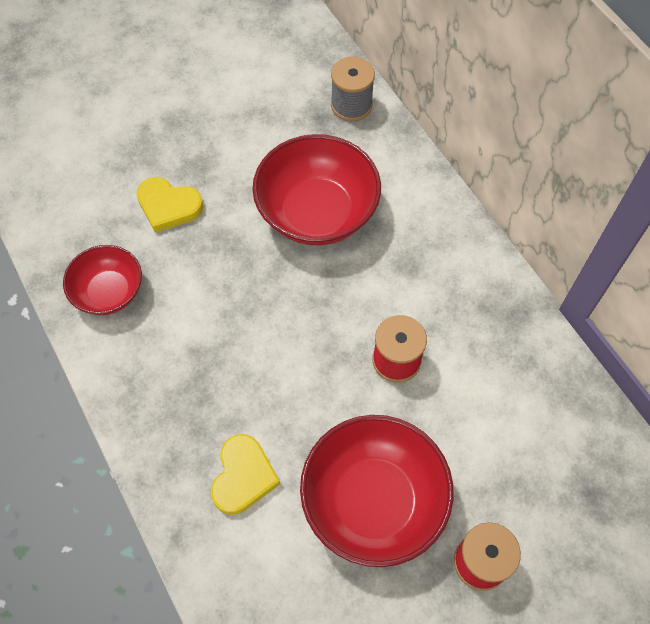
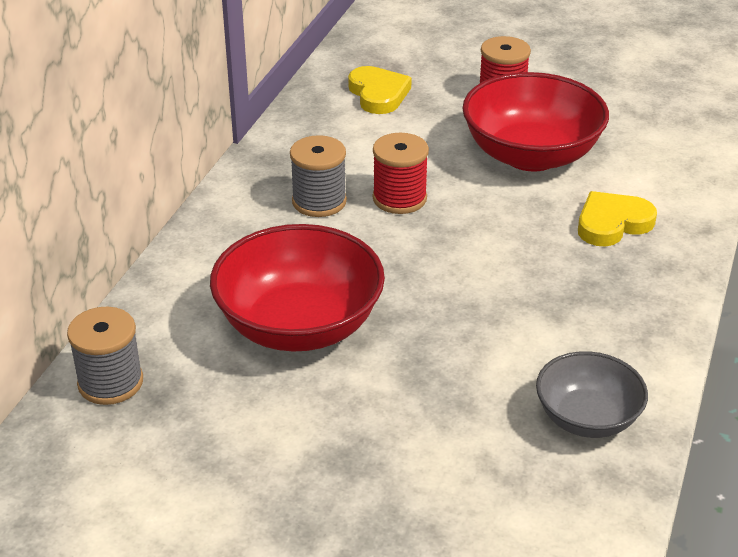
camera: 130 degrees left, 25 degrees down
red bowl [63,245,142,315] -> grey bowl [536,351,648,438]
yellow heart [136,177,203,233] -> yellow heart moved to [348,66,412,114]
none -> grey spool [290,135,347,217]

